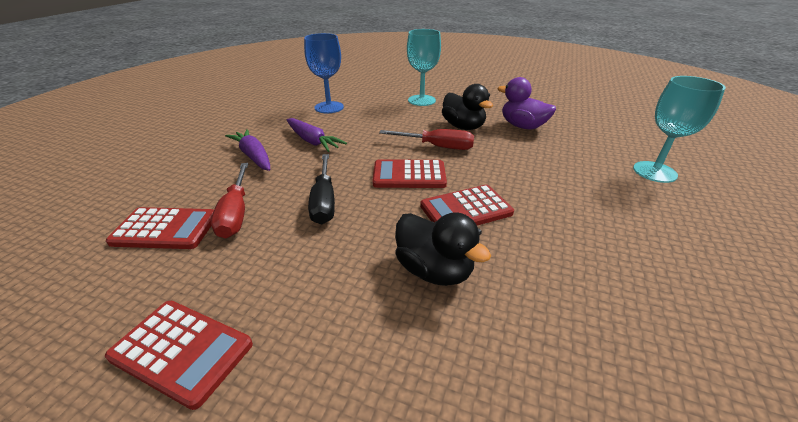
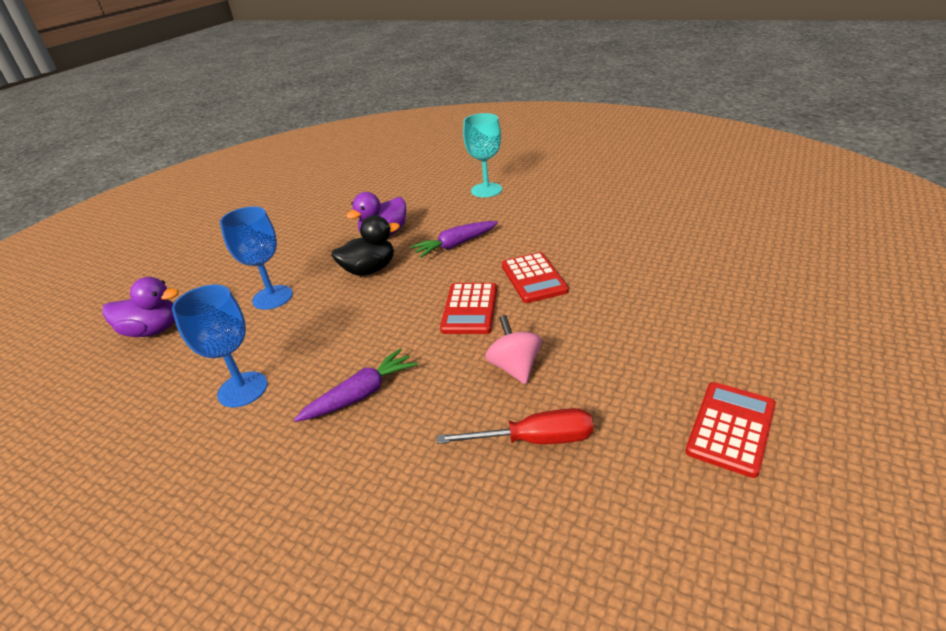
camera: 80 degrees left, 0 degrees up
red calculator [106,207,214,249] -> none
purple carrot [225,129,270,171] -> purple carrot moved to [410,221,498,258]
black screwdriver [308,154,335,224] -> pink spinning top [485,315,542,384]
red screwdriver [379,129,474,150] -> none
black duck [395,213,491,286] -> none
turquoise goblet [407,29,441,106] -> blue goblet [220,207,293,310]
none -> purple duck [102,277,179,337]

